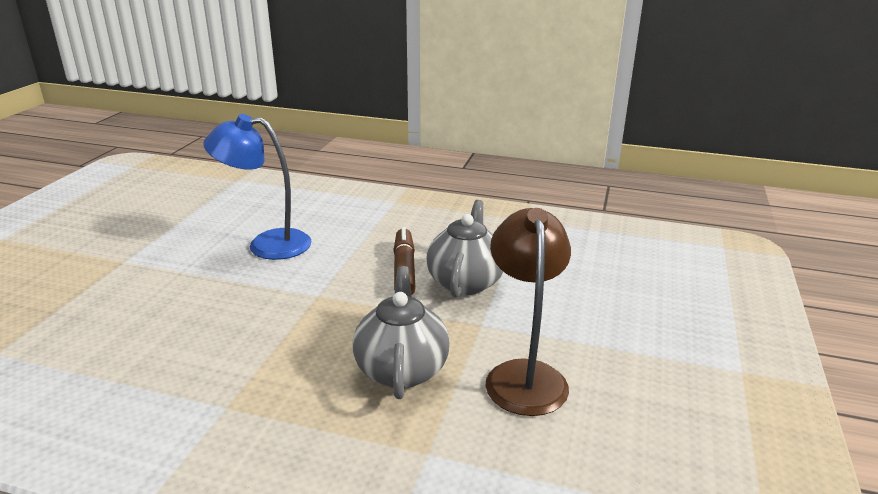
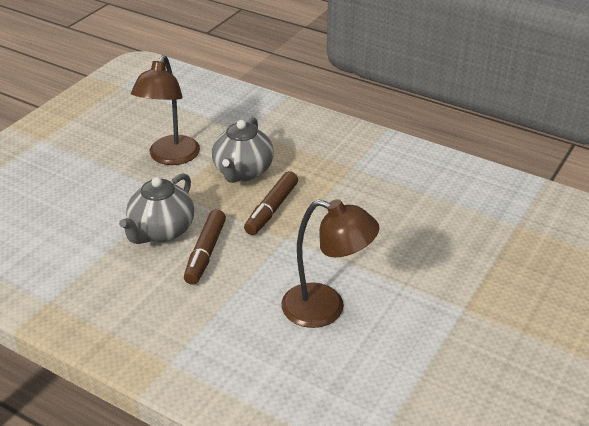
camera: 165 degrees left, 10 degrees up
blue lamp [203,114,311,260] -> brown lamp [281,199,379,328]
none -> brown marker [244,171,298,235]

